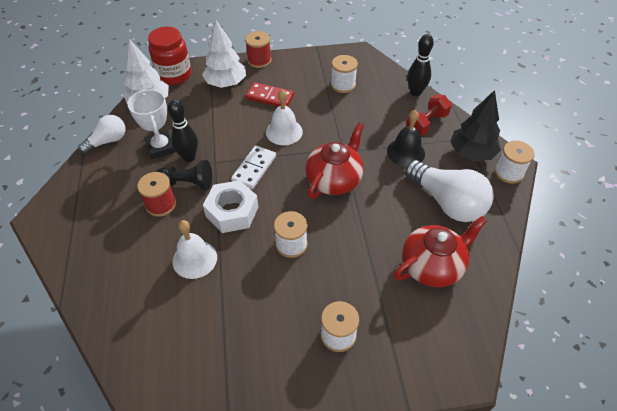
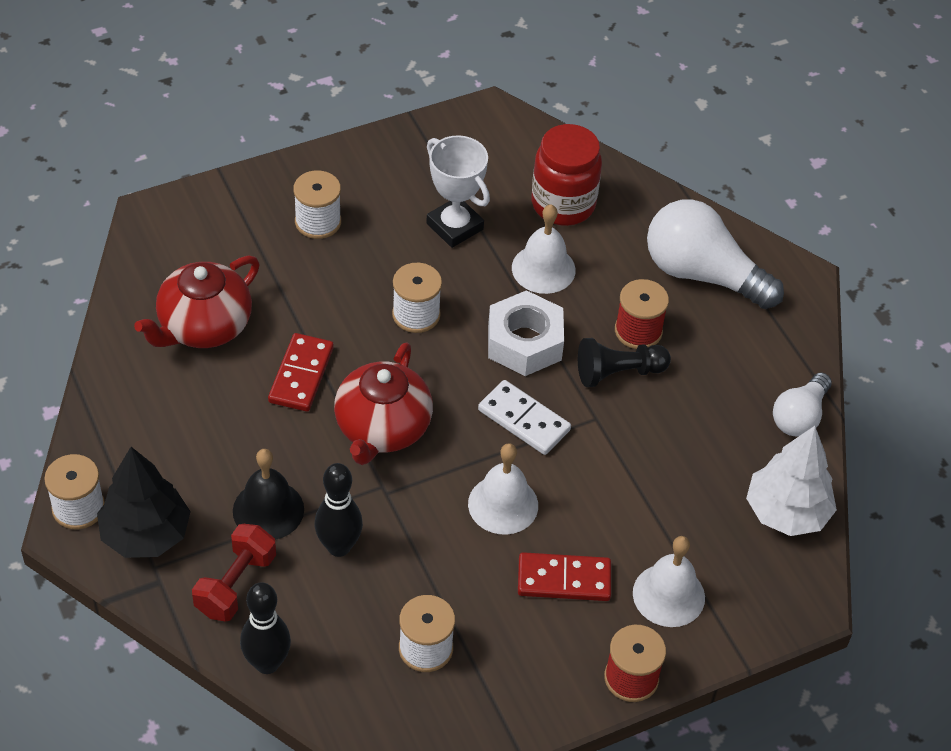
camera: 160 degrees right, 0 degrees up
white trophy [128,90,176,159] -> white trophy moved to [426,135,490,248]
red jar [148,27,191,85] -> red jar moved to [531,124,602,226]
black bowling pin [168,99,198,162] -> black bowling pin moved to [315,463,363,557]
white tree [202,20,246,88] -> white bell [633,536,705,627]
white domino [231,145,276,189] -> white domino turned 60 degrees counterclockwise [478,380,571,455]
white light bulb [405,160,494,222] -> white light bulb moved to [647,199,784,309]
none -> red domino [268,333,334,412]

